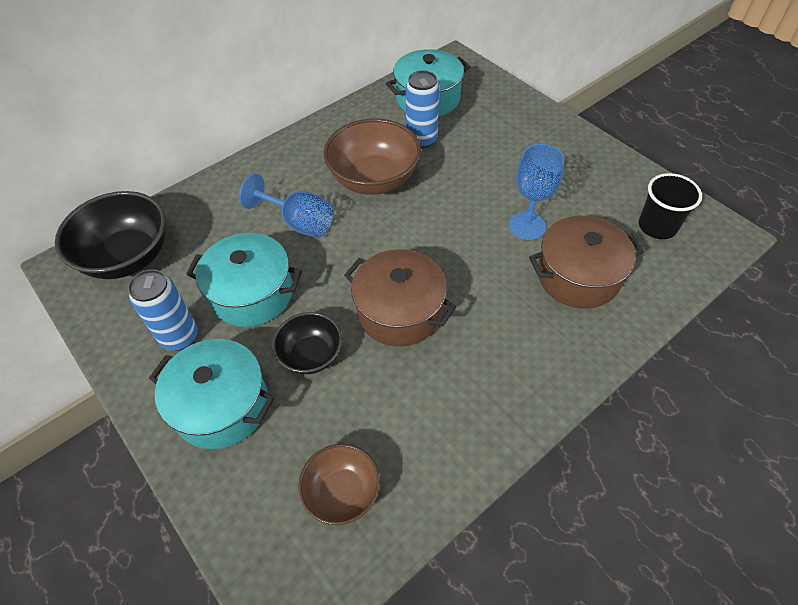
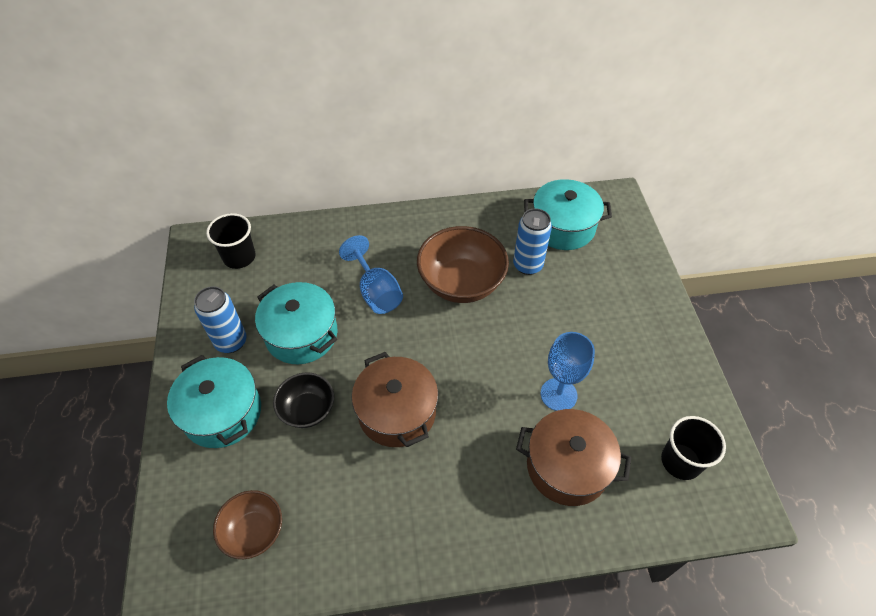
camera: 30 degrees right, 0 degrees up
black bowl [55,191,166,279] -> black cup [206,213,256,269]

